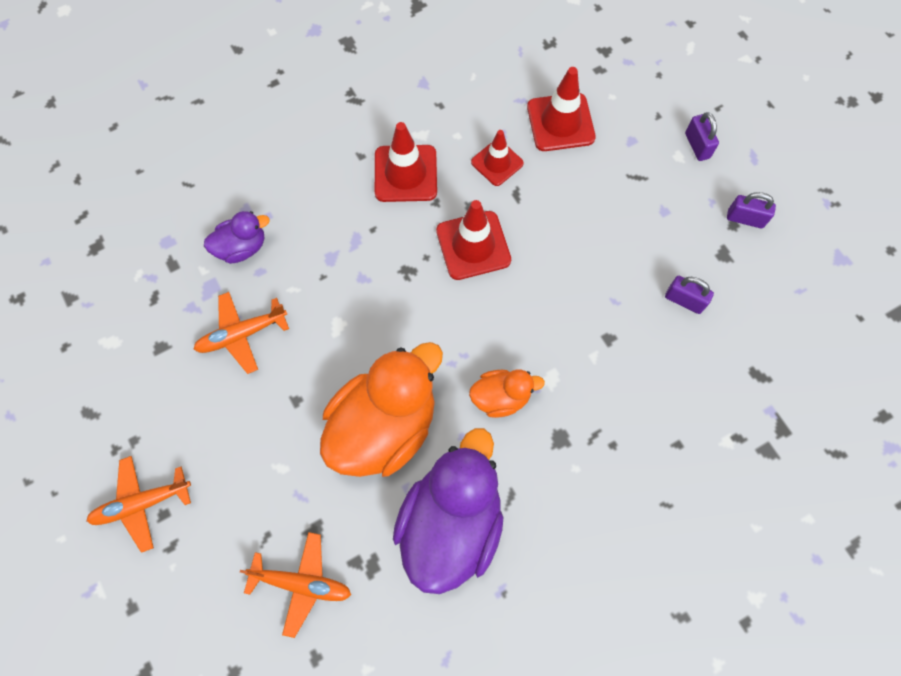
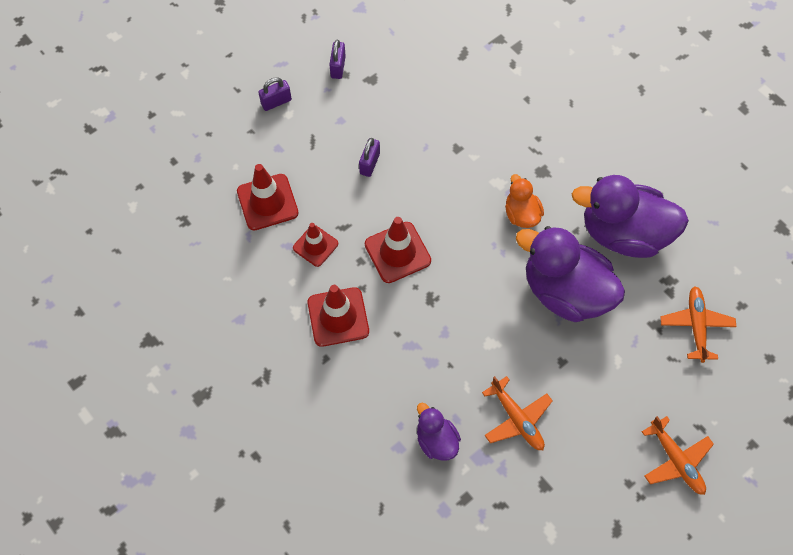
camera: 100 degrees left, 5 degrees down
orange duck [320,342,443,477] -> purple duck [516,226,625,322]
purple padlock [665,276,714,314] -> purple padlock moved to [359,138,380,177]

